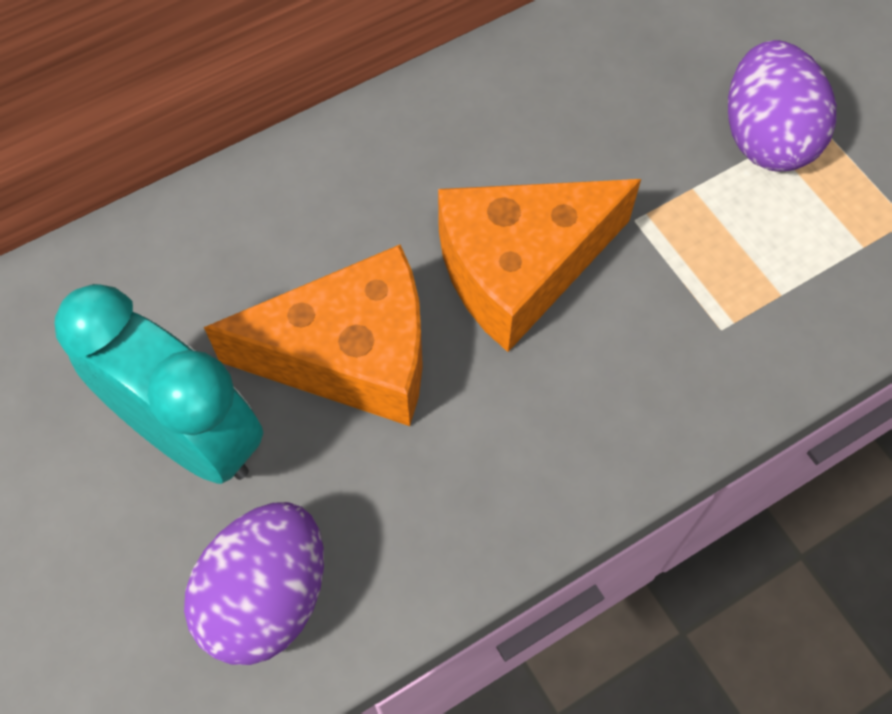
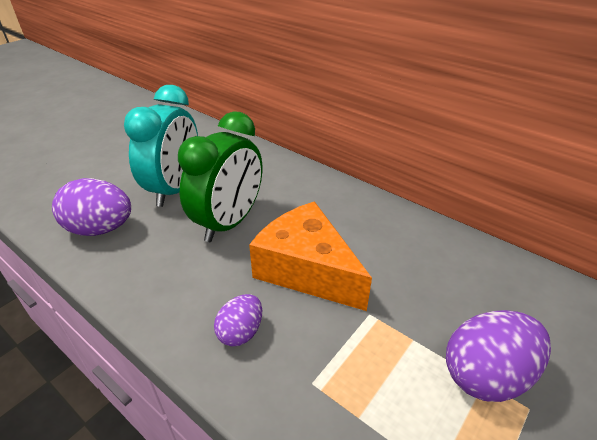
camera: 70 degrees right, 25 degrees down
orange cheese [204,244,423,426] -> green clock [178,111,262,242]
none -> purple egg [214,294,262,347]

